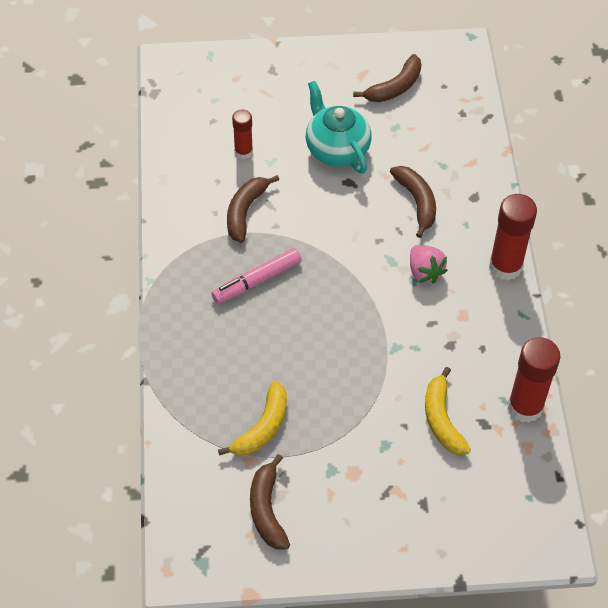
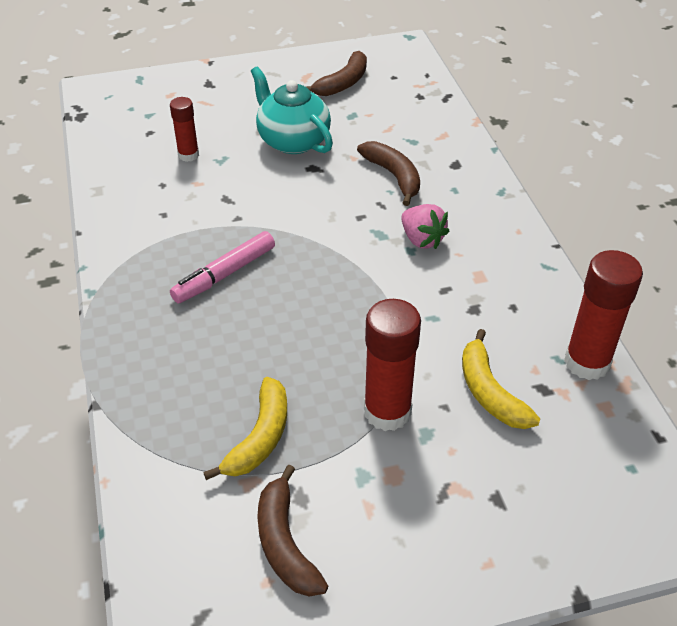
camera: 10 degrees left, 10 degrees down
brown banana [227,175,279,243] -> none
red glue stick [489,194,537,280] -> red glue stick moved to [364,299,421,431]

